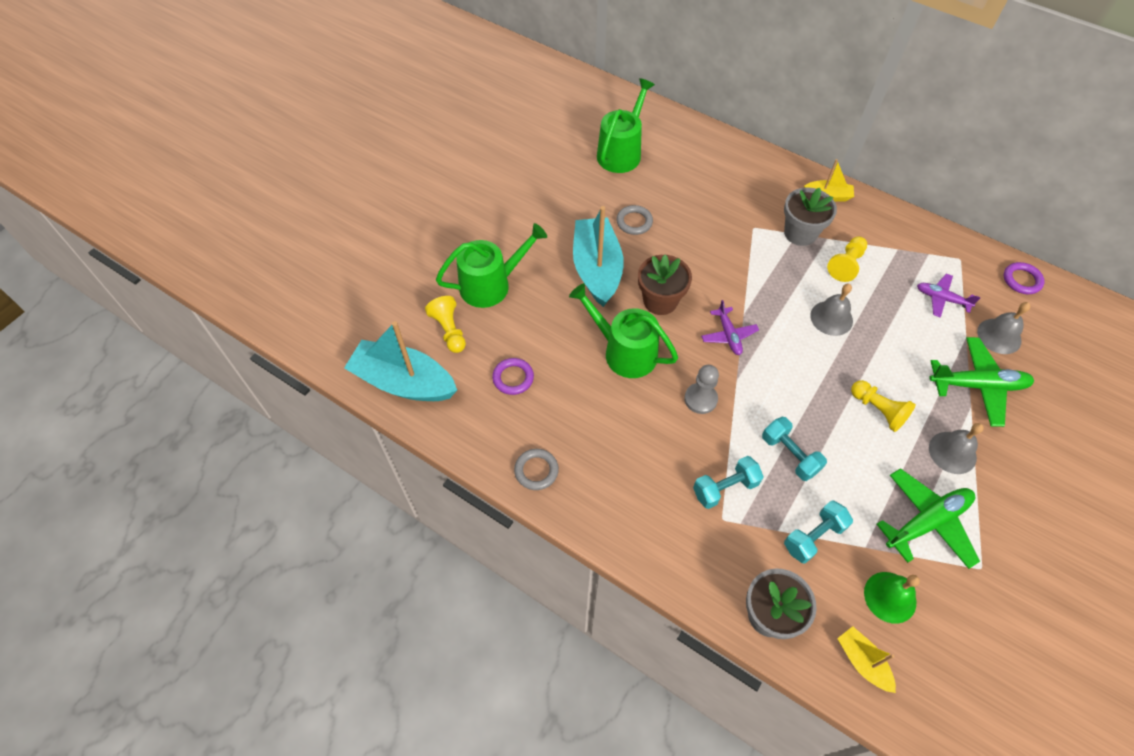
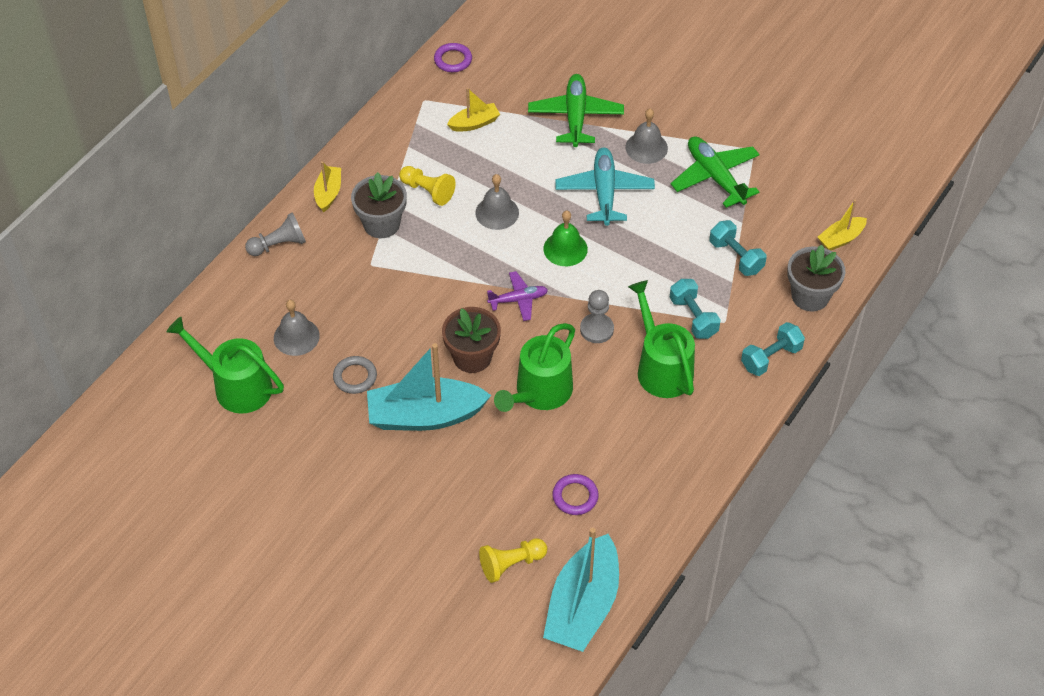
camera: 90 degrees left, 5 degrees down
green watering can [436,223,547,308] -> green watering can moved to [628,280,695,398]
grey ring [514,449,559,490] -> none
turquoise dumbbell [762,417,827,481] -> turquoise dumbbell moved to [741,322,805,376]
yellow pawn [851,380,916,432] -> turquoise plane [555,147,655,226]
green bell [864,572,920,624] -> green bell moved to [543,211,588,266]
purple plane [917,274,981,318] -> yellow boat [447,88,500,132]
grey bell [977,302,1031,354] -> grey bell moved to [274,300,320,356]
none -> grey pawn [245,212,306,256]

